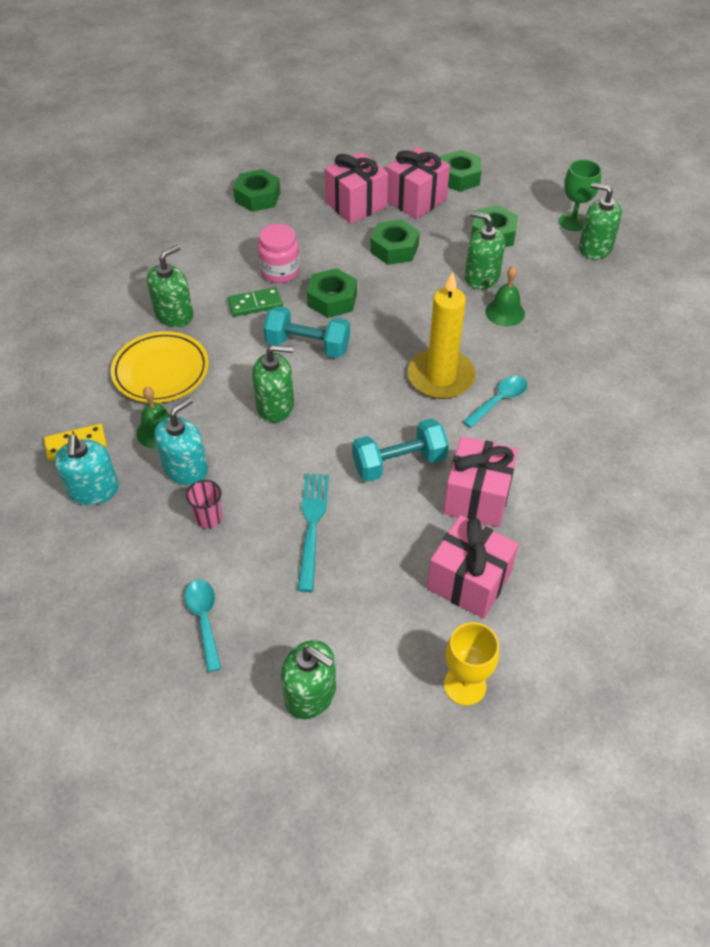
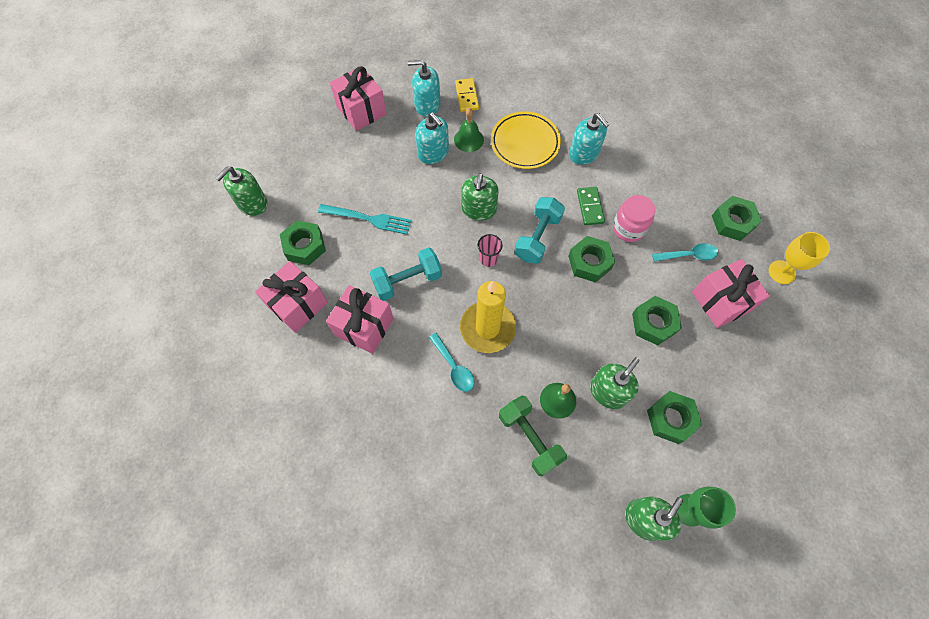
camera: 100 degrees right, 15 degrees up
green soap dispenser [147,245,193,327] -> turquoise soap dispenser [569,113,609,165]
turquoise spoon [185,579,221,672] -> turquoise spoon moved to [652,243,718,262]
pink cup [186,480,222,529] -> pink cup moved to [478,234,503,267]
turquoise dumbbell [352,418,449,482] -> turquoise dumbbell turned 75 degrees clockwise [370,247,442,301]
pink gift [386,147,450,219] -> pink gift moved to [330,66,387,131]
green nut [440,150,481,192] -> green nut moved to [280,220,326,265]
yellow goblet [444,622,499,706] -> yellow goblet moved to [769,232,830,284]
none -> green dumbbell [499,395,567,477]

